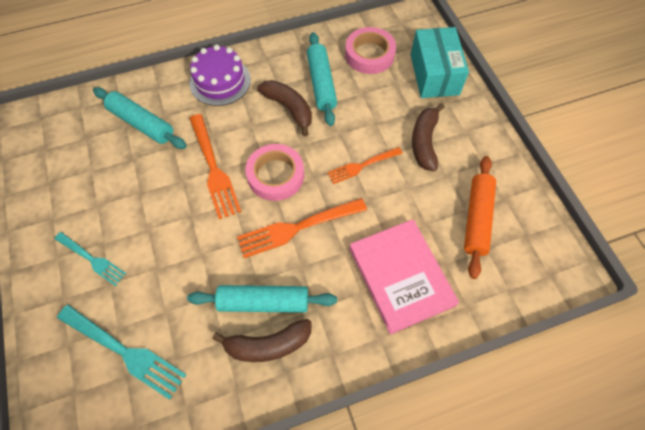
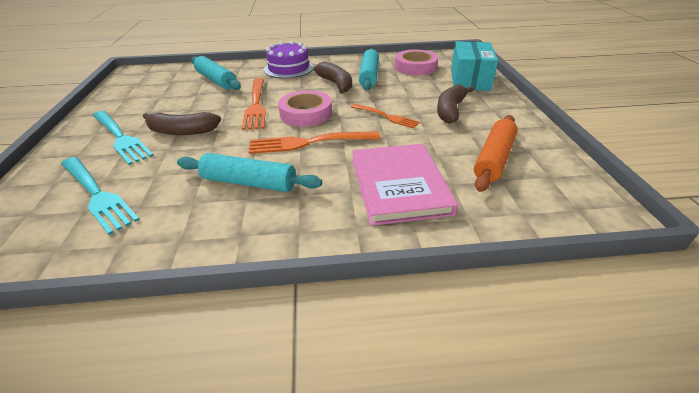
camera: 15 degrees right, 25 degrees down
turquoise fork [54,232,126,286] -> turquoise fork [92,111,154,165], size x1.58
brown banana [212,319,312,362] -> brown banana moved to [143,112,221,135]
orange fork [327,147,402,184] -> orange fork turned 135 degrees counterclockwise [351,104,420,129]

